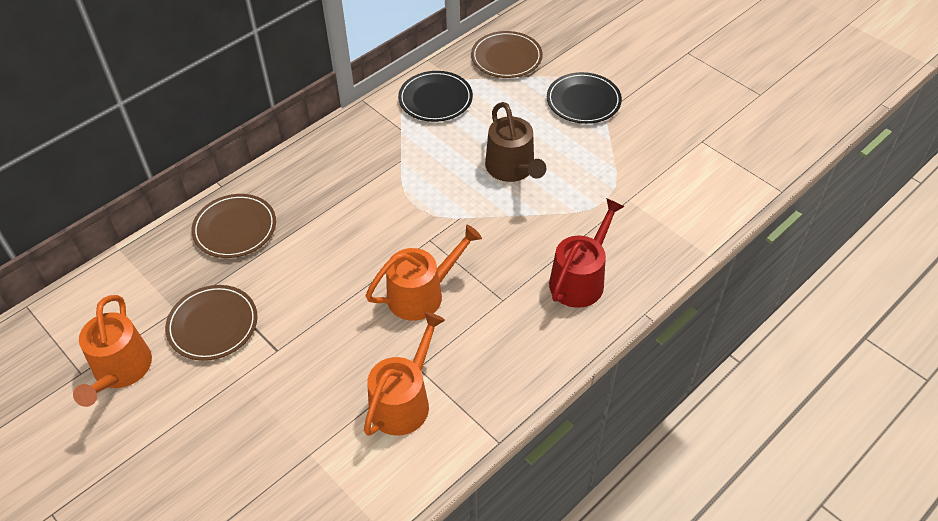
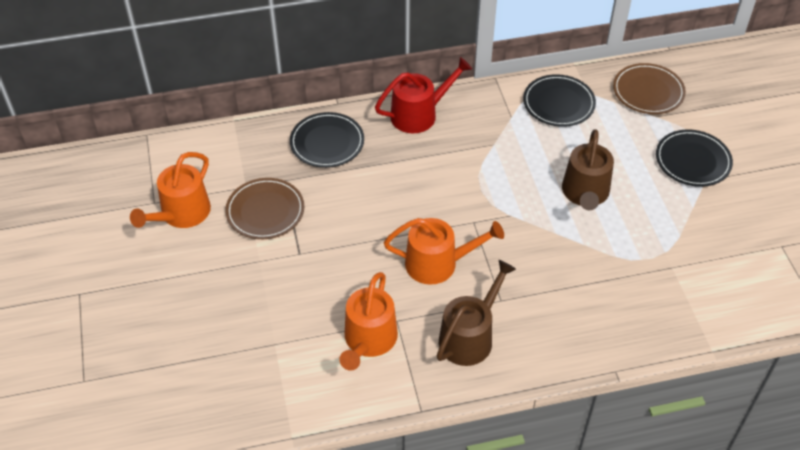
camera: 30 degrees right, 0 degrees up
brown plate [191,194,276,258] -> black plate [290,112,364,168]
orange watering can [364,312,445,436] -> orange watering can turned 135 degrees clockwise [340,272,398,371]
red watering can [549,198,625,308] -> red watering can moved to [375,57,472,133]
none -> brown watering can [437,260,516,366]

